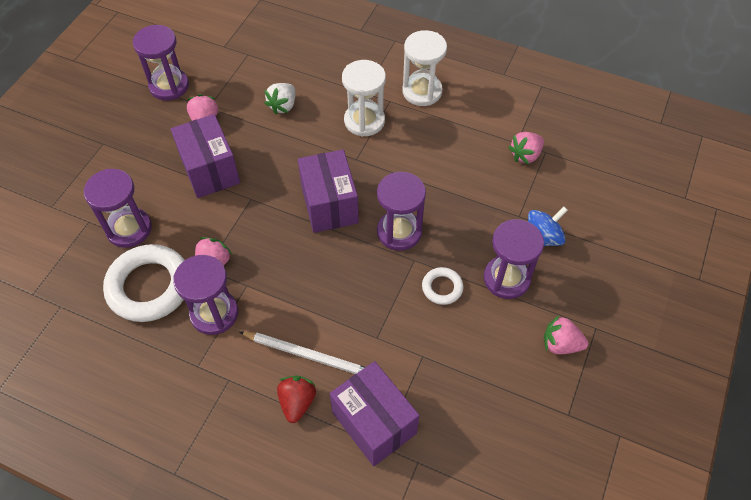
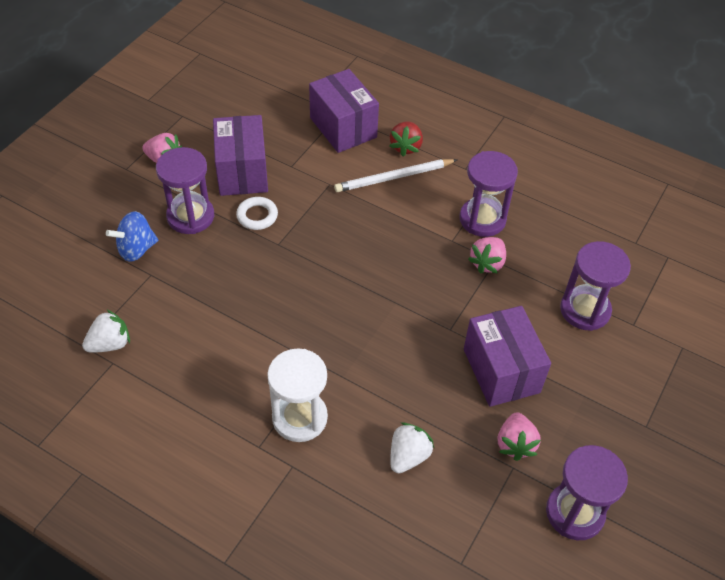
camera: 175 degrees left, 5 degrees down
white ring [103,244,184,322] -> none
white pencil [240,331,365,374] -> white pencil turned 45 degrees counterclockwise [334,159,457,192]
purple box [298,150,359,233] -> purple box moved to [213,115,268,196]
purple hourglass [377,172,426,251] -> none
white hourglass [402,30,447,106] -> none
pink strawberry [508,132,544,165] -> white strawberry [82,310,130,353]

